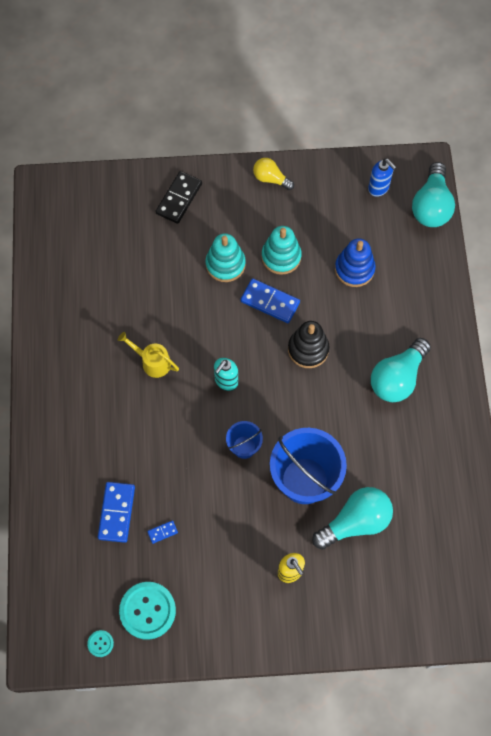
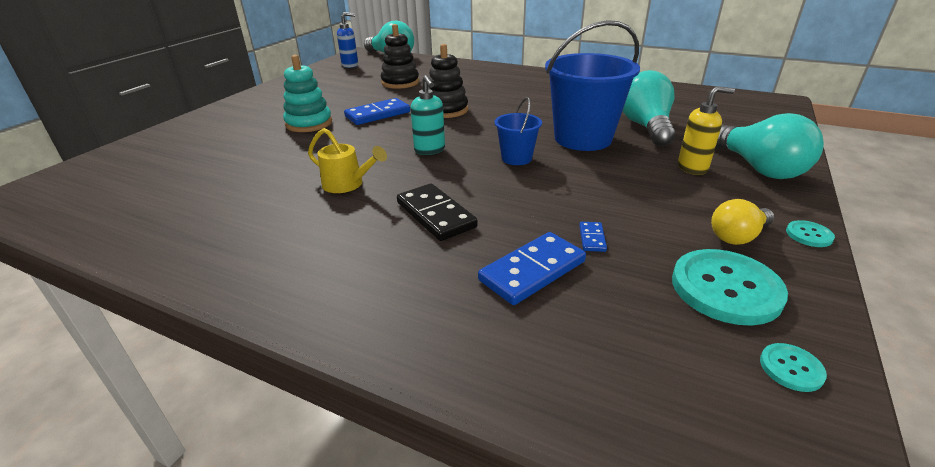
camera: 60 degrees left, 35 degrees down
blue domino [98,482,135,543] -> blue domino turned 75 degrees counterclockwise [478,232,586,305]
yellow watering can [118,332,179,378] -> yellow watering can turned 120 degrees counterclockwise [308,128,387,193]
black domino [155,171,202,224] -> black domino moved to [397,184,478,241]
yellow light bulb [253,158,294,190] -> yellow light bulb moved to [711,199,774,245]
turquoise stacking toy [261,226,302,275] -> none
blue stacking toy [335,238,376,287] -> black stacking toy [381,24,419,89]
turquoise light bulb [371,338,431,402] -> turquoise light bulb moved to [715,113,824,179]
none -> turquoise button [786,220,835,247]

